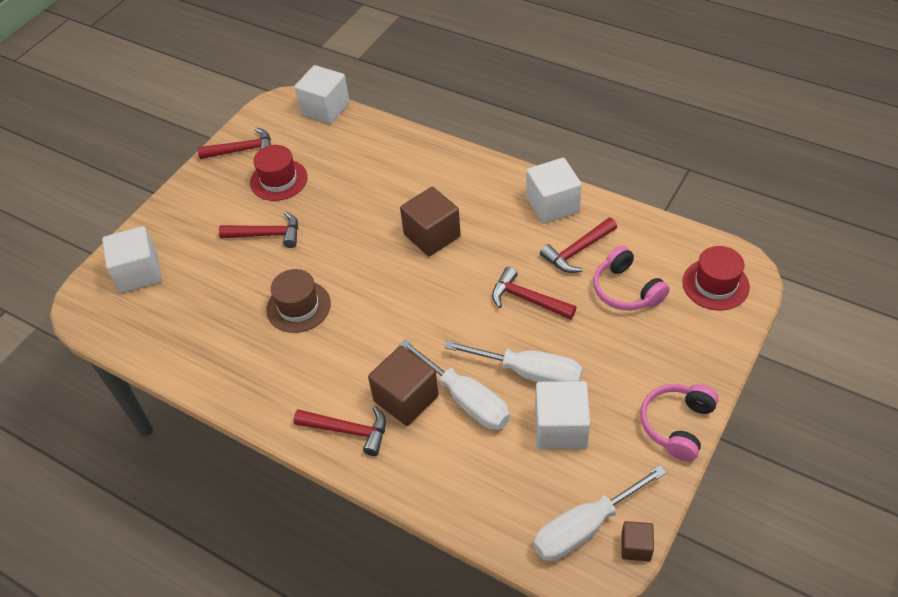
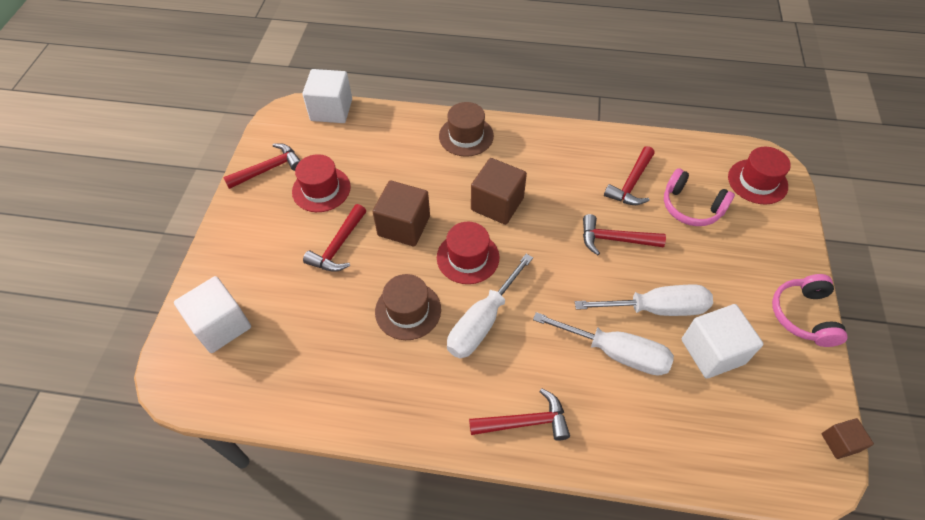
camera: 25 degrees left, 5 degrees up
red hammer [219,211,298,248] -> red hammer turned 135 degrees clockwise [303,204,366,272]
brown cube [368,346,439,426] -> brown cube moved to [373,181,430,246]
white cube [526,158,582,224] -> none
white screwdriver [533,465,667,561] -> white screwdriver moved to [447,254,533,358]
none -> red hat [437,222,499,284]
none -> brown hat [439,102,494,157]

